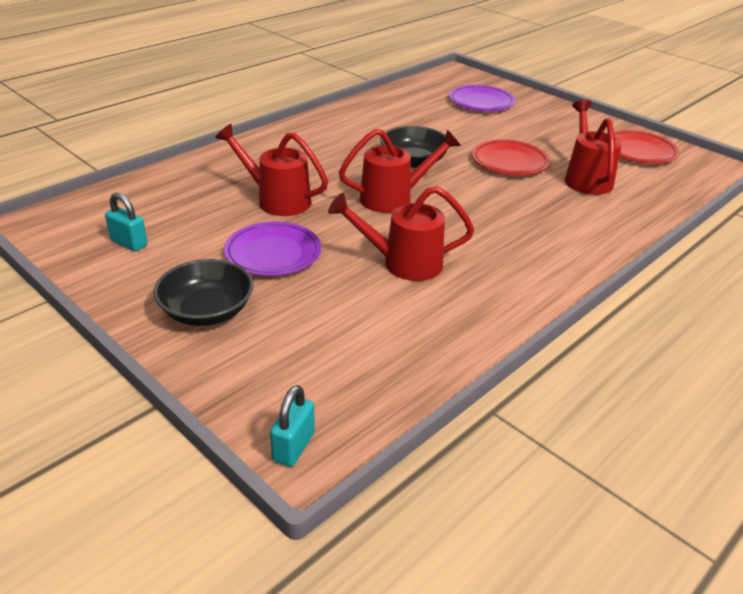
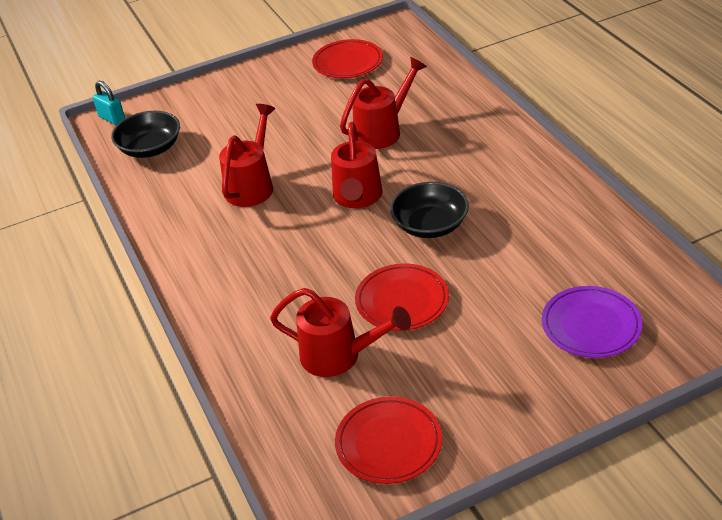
camera: 115 degrees right, 5 degrees up
turquoise padlock [105,193,147,251] -> red plate [312,39,383,78]
black bowl [153,259,253,326] -> black bowl moved to [111,111,180,158]
purple plate [224,222,321,276] -> none

